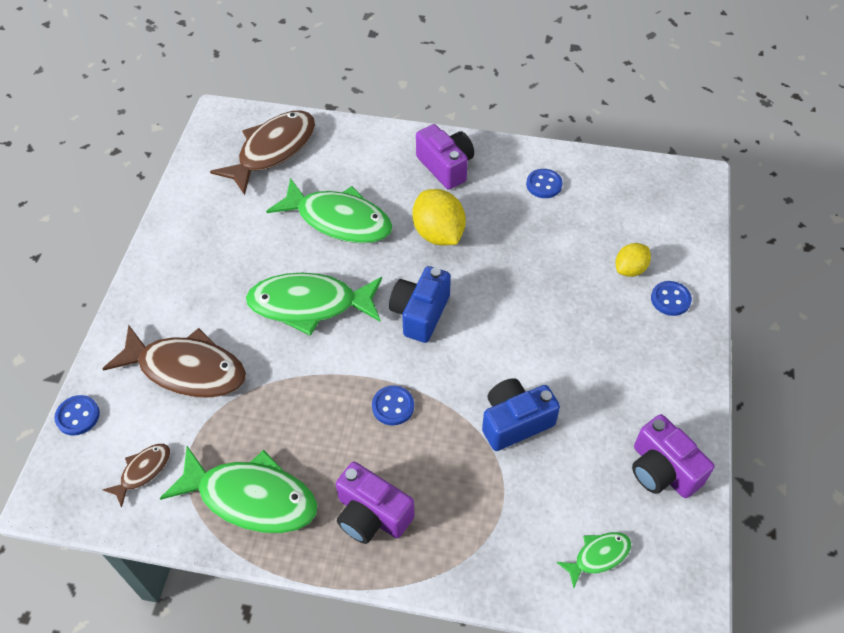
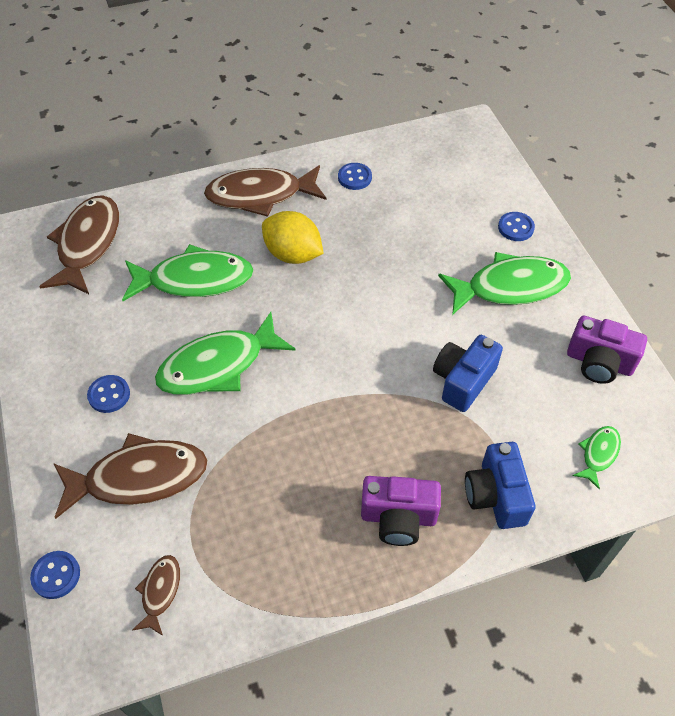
camera: 30 degrees left, 0 degrees up
green fish [160,446,317,533] -> green fish moved to [438,252,571,315]
blue button [372,385,414,425] -> blue button moved to [87,375,130,413]
blue camera [389,266,451,343] -> blue camera moved to [465,442,535,529]
purple camera [416,124,474,190] -> brown fish [204,165,326,217]
yellow lemon [616,243,651,277] -> none

